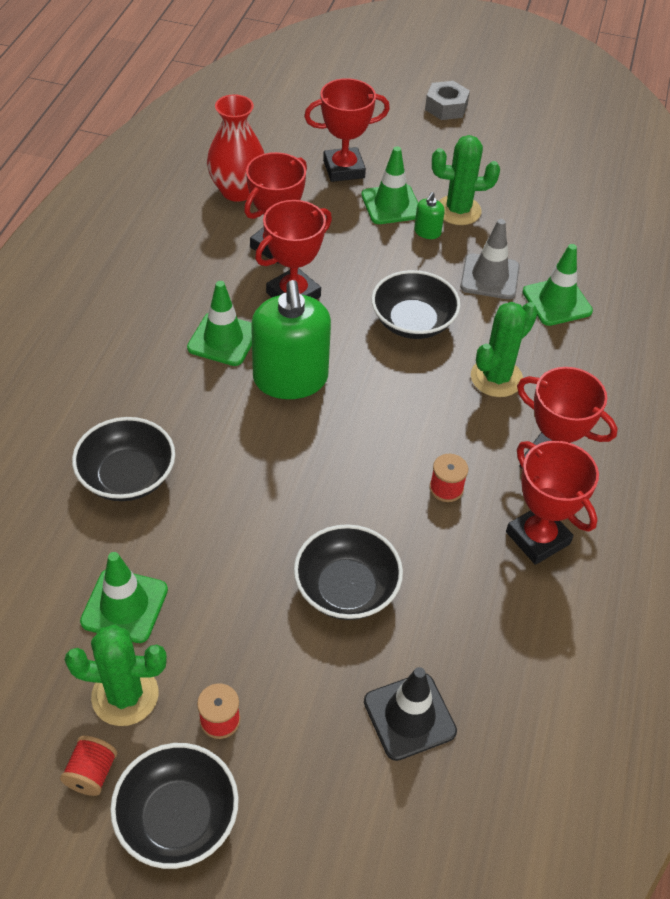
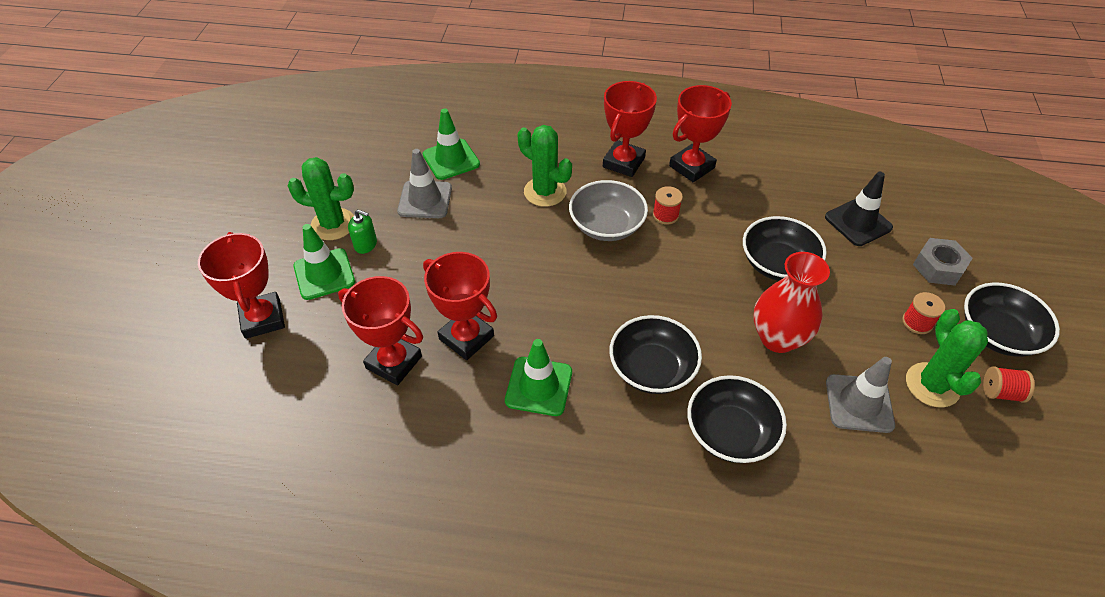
camera: 95 degrees left, 0 degrees up
green traffic cone [80,552,168,643] -> grey traffic cone [826,357,895,433]
red vase [207,94,264,202] -> red vase moved to [754,252,830,353]
green soap dispenser [251,280,331,399] -> none
black bowl [371,270,460,339] -> black bowl moved to [609,315,702,394]
grey nut [425,81,470,120] -> grey nut moved to [913,238,973,286]
green cactus [432,135,500,225] -> green cactus turned 75 degrees counterclockwise [287,157,354,240]
none -> grey bowl [569,180,648,241]

